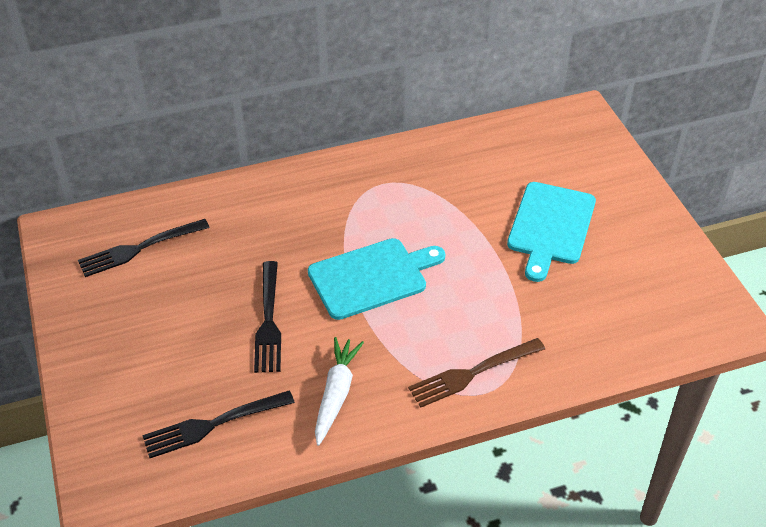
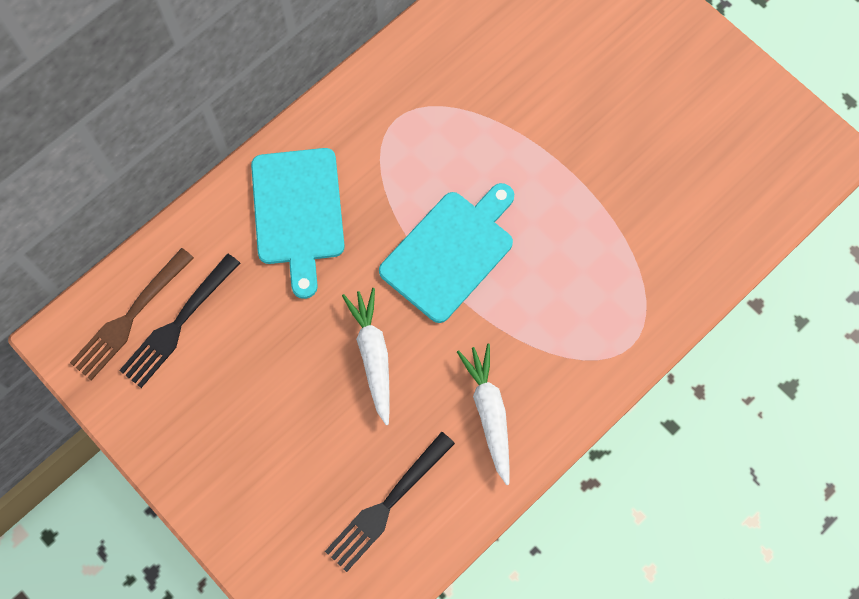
camera: 25 degrees left, 25 degrees up
black fork [254,261,281,373] -> white carrot [342,288,390,425]
brown fork [408,338,545,408] -> brown fork moved to [70,248,194,381]
turquoise cutting board [507,182,596,282] -> turquoise cutting board moved to [251,148,345,299]

